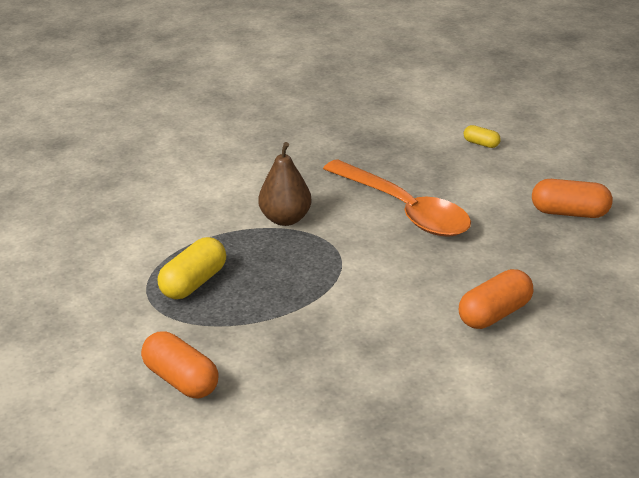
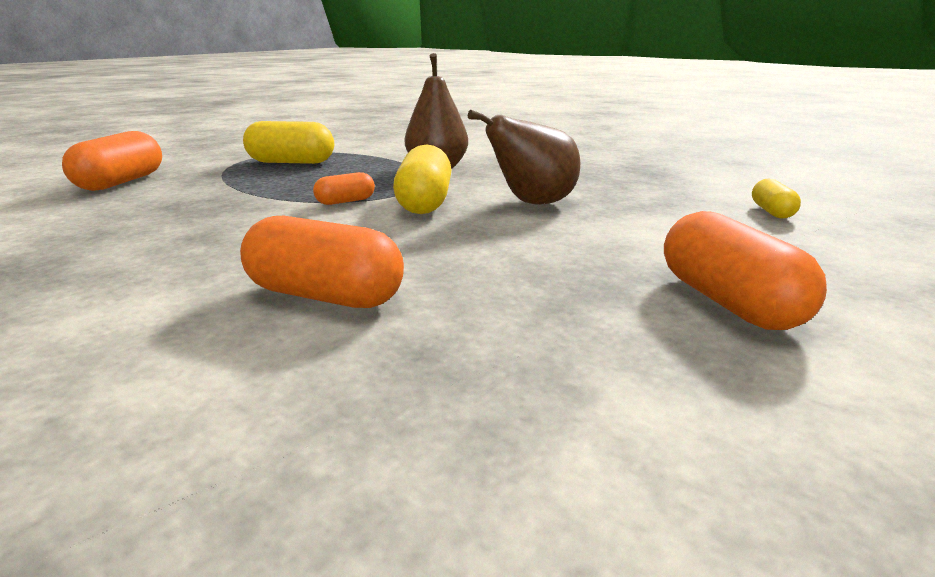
camera: 60 degrees right, 10 degrees down
orange spoon [323,159,471,237] -> brown pear [468,110,580,204]
none -> orange capsule [313,172,375,205]
none -> yellow capsule [393,144,451,214]

